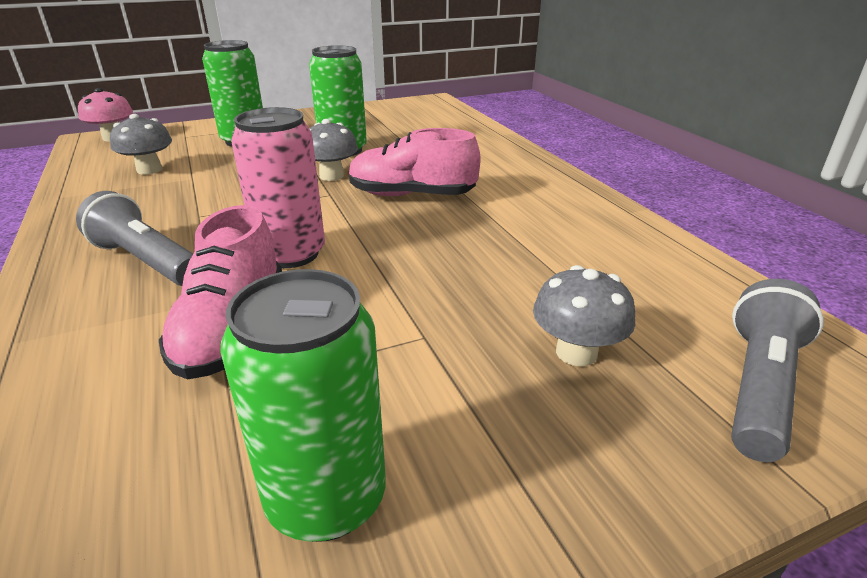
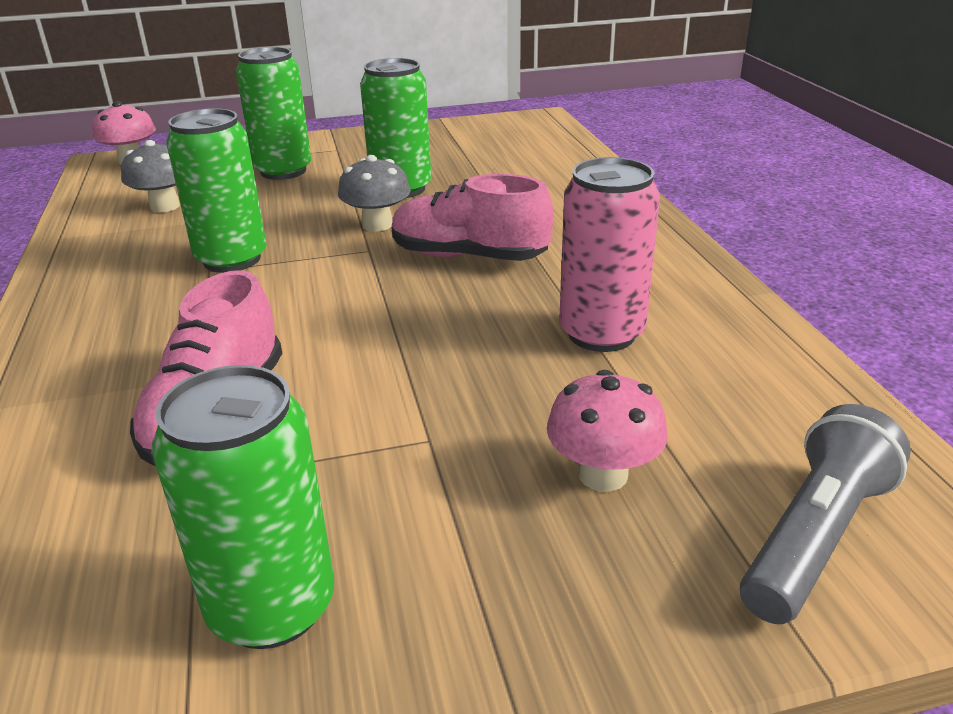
camera: 10 degrees right, 0 degrees up
grey flashlight [76,191,193,286] -> none
pink can [231,107,325,268] -> pink can moved to [559,157,660,352]
grey mushroom [533,265,635,366] -> pink mushroom [547,370,668,492]
none -> green can [166,108,267,273]

